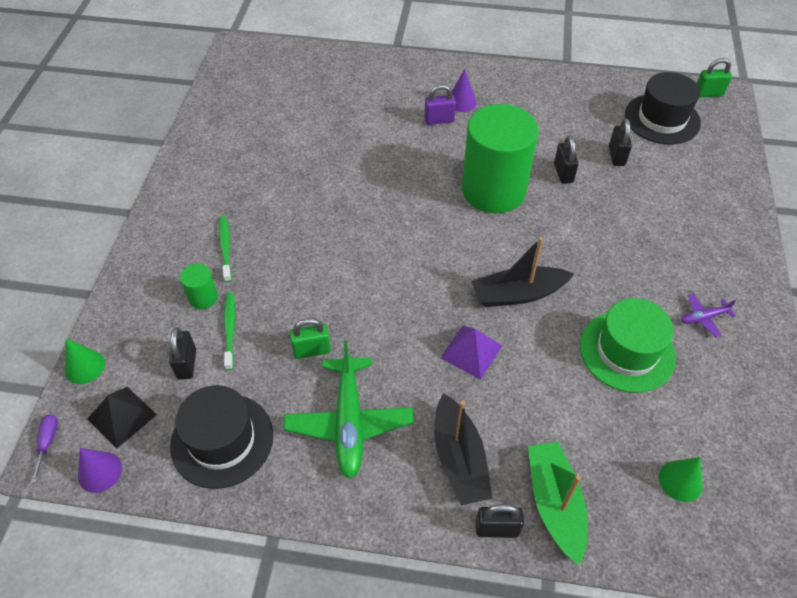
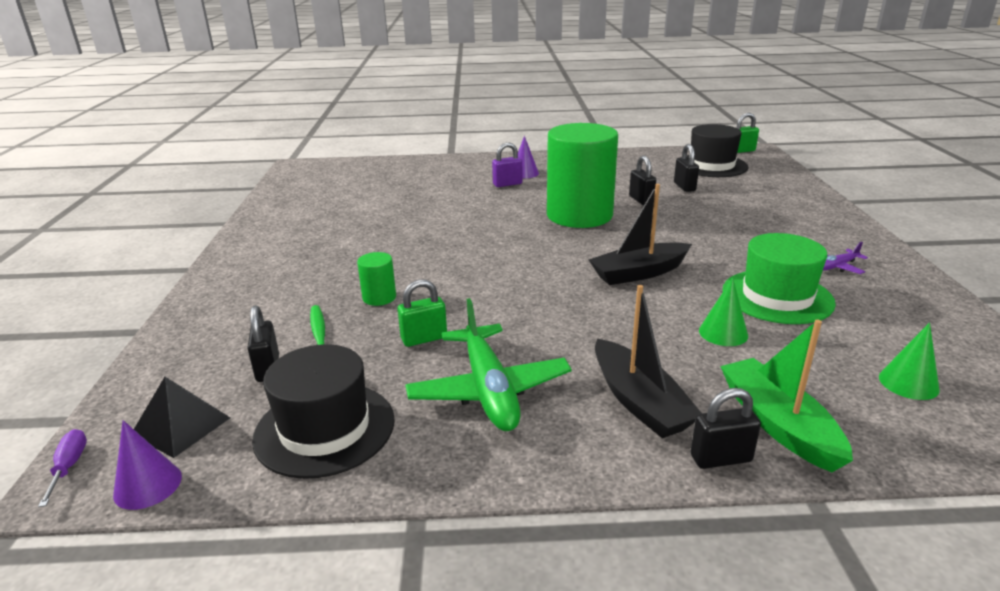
camera: 10 degrees left, 25 degrees down
green cone [65,339,105,384] -> green cone moved to [699,277,748,346]
green cylinder [180,264,218,309] -> green cylinder moved to [357,252,396,306]
green toothbrush [219,216,232,282] -> none
purple pyramid [441,326,502,379] -> none

